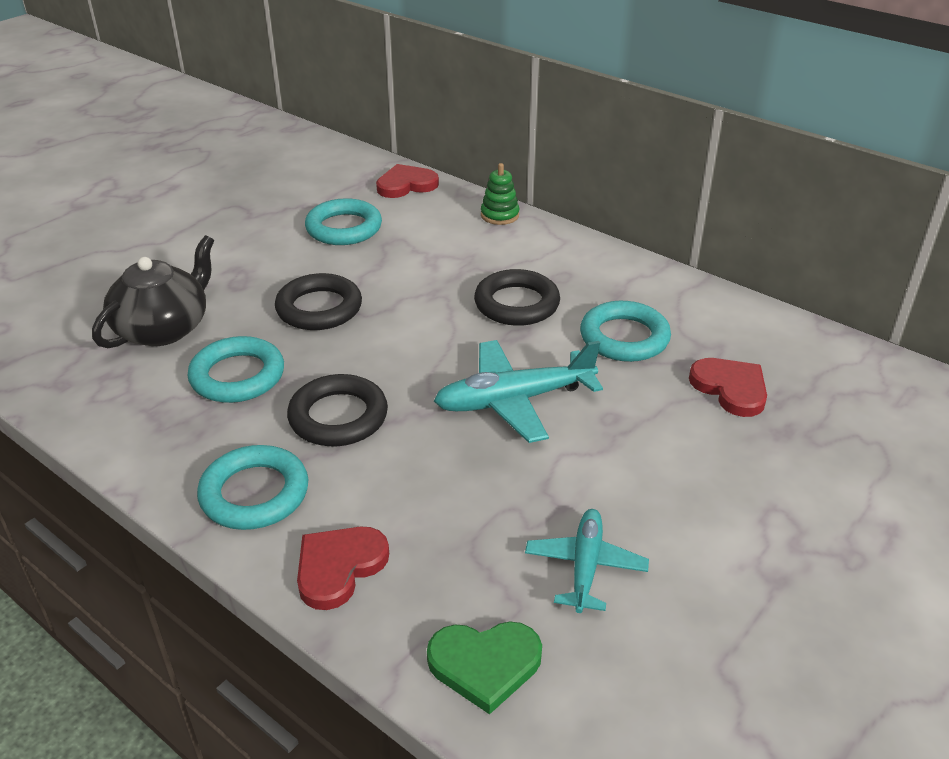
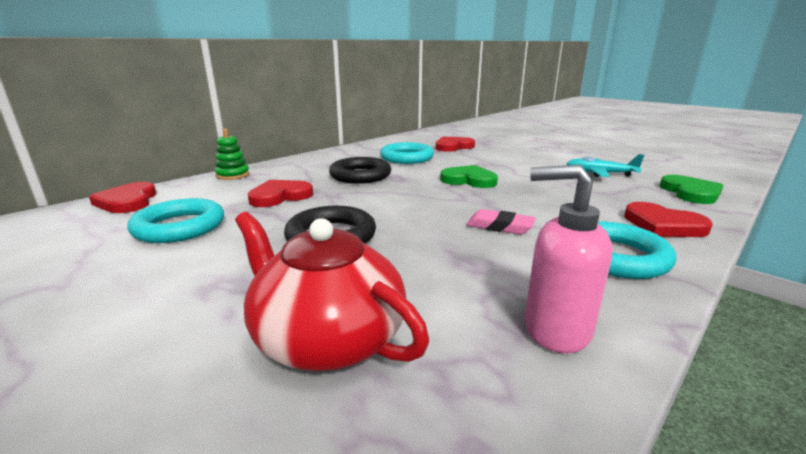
camera: 85 degrees left, 15 degrees down
black teapot [92,235,214,348] -> red teapot [235,212,429,371]
turquoise ring [187,336,284,403] -> none
black ring [287,374,388,446] -> pink eraser [466,209,536,235]
turquoise plane [434,340,603,443] -> green heart [440,165,498,188]
none -> red heart [248,180,313,207]
none -> pink soap dispenser [525,164,612,354]

